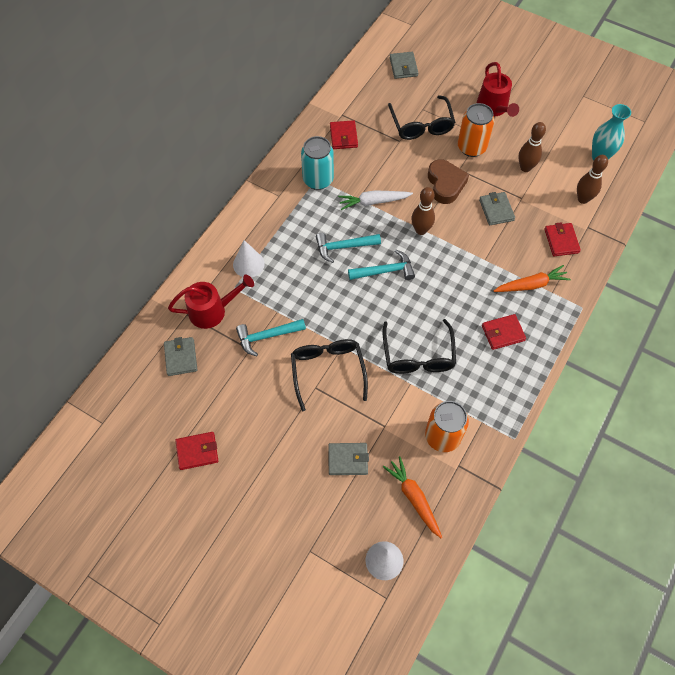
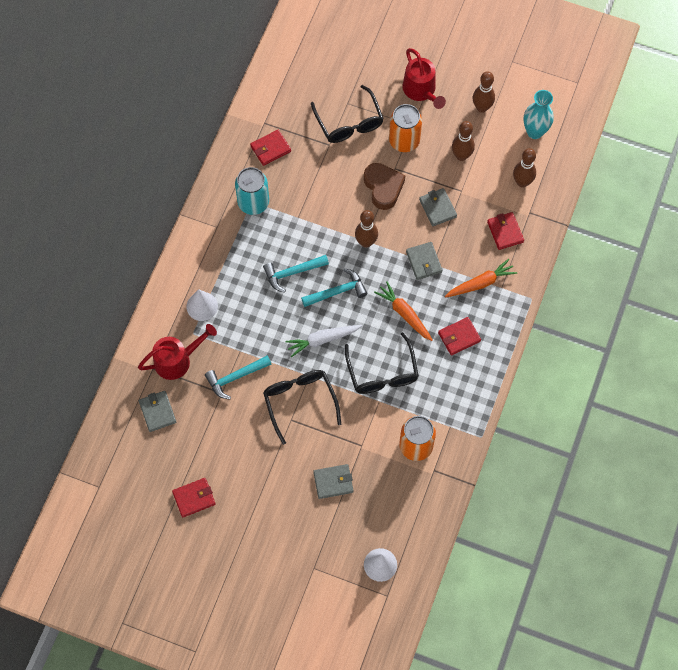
camera: 10 degrees left, 5 degrees up
red wallet [330,120,358,149] -> red wallet turned 75 degrees clockwise [250,130,291,166]
white carrot [338,190,413,210] -> white carrot moved to [285,325,362,357]
orange carrot [383,456,442,538] -> orange carrot moved to [374,281,433,341]
grey wallet [390,52,418,79] -> grey wallet moved to [406,242,443,280]
none -> brown bowling pin [473,71,495,113]

